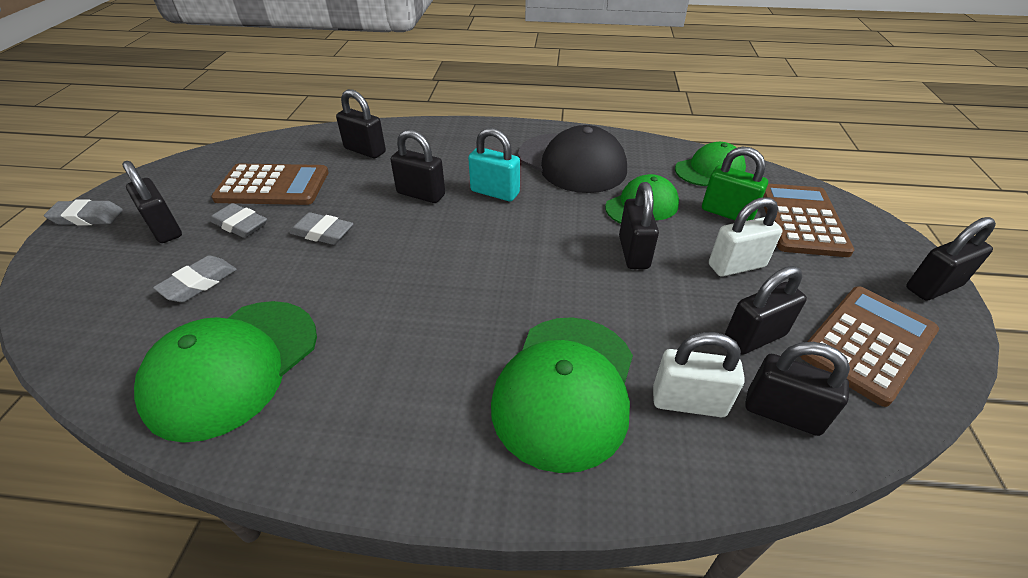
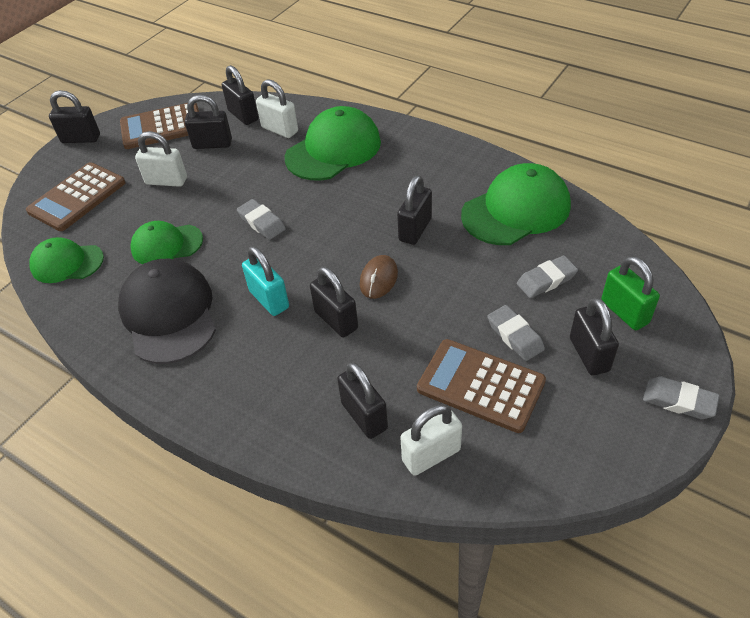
camera: 150 degrees left, 5 degrees up
grey eraser [290,212,353,245] -> grey eraser moved to [237,199,286,240]
black padlock [619,182,659,269] -> black padlock moved to [397,175,432,245]
green padlock [702,147,768,221] -> green padlock moved to [601,256,660,330]
none -> brown mouse [360,255,398,299]
none -> white padlock [400,404,462,476]

